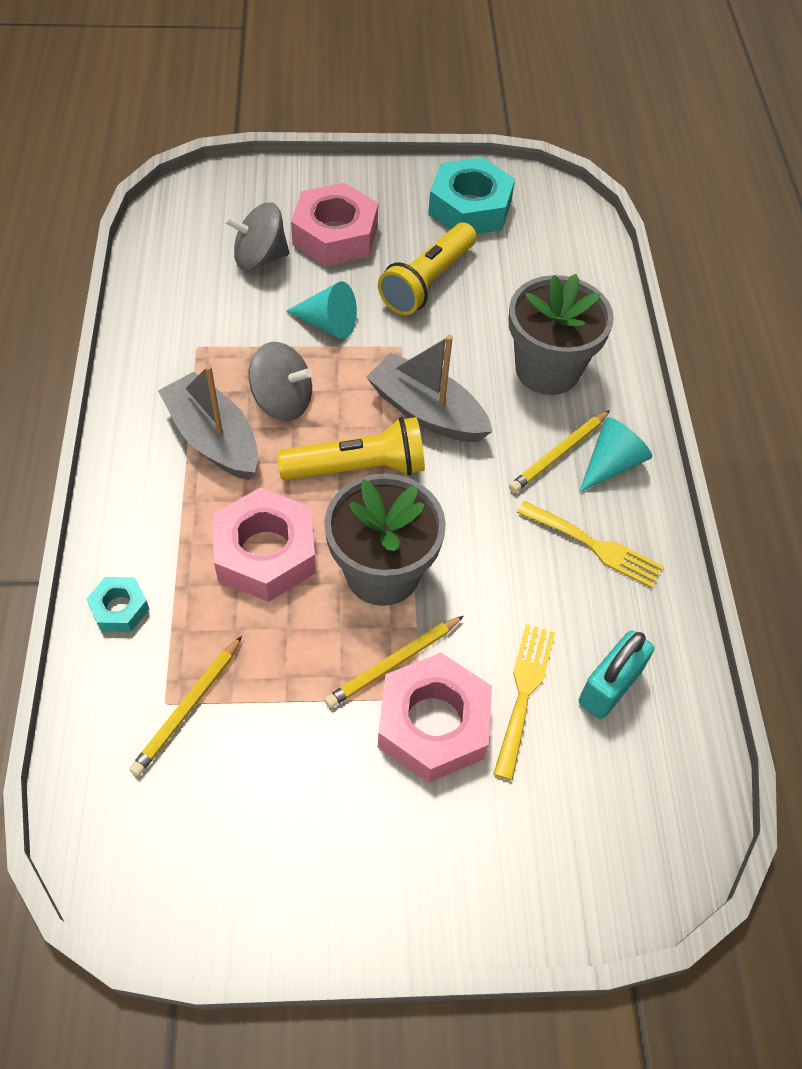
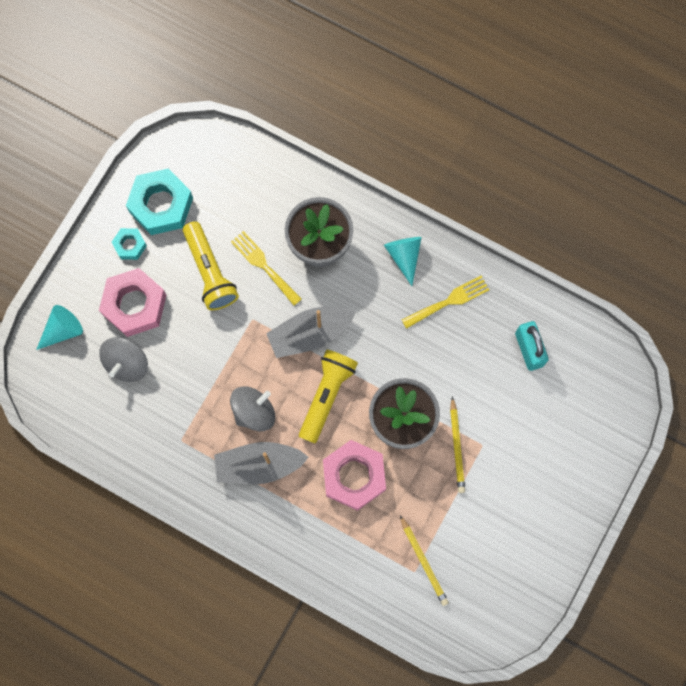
camera: 55 degrees left, 20 degrees up
turquoise nut [86,577,150,632] -> turquoise nut moved to [112,228,147,260]
turquoise cone [286,282,357,339] -> turquoise cone moved to [36,305,83,350]
pink nut [378,653,492,783] -> none
yellow fork [493,624,555,780] -> yellow fork moved to [231,231,301,306]
yellow pencil [509,410,610,493] -> none

